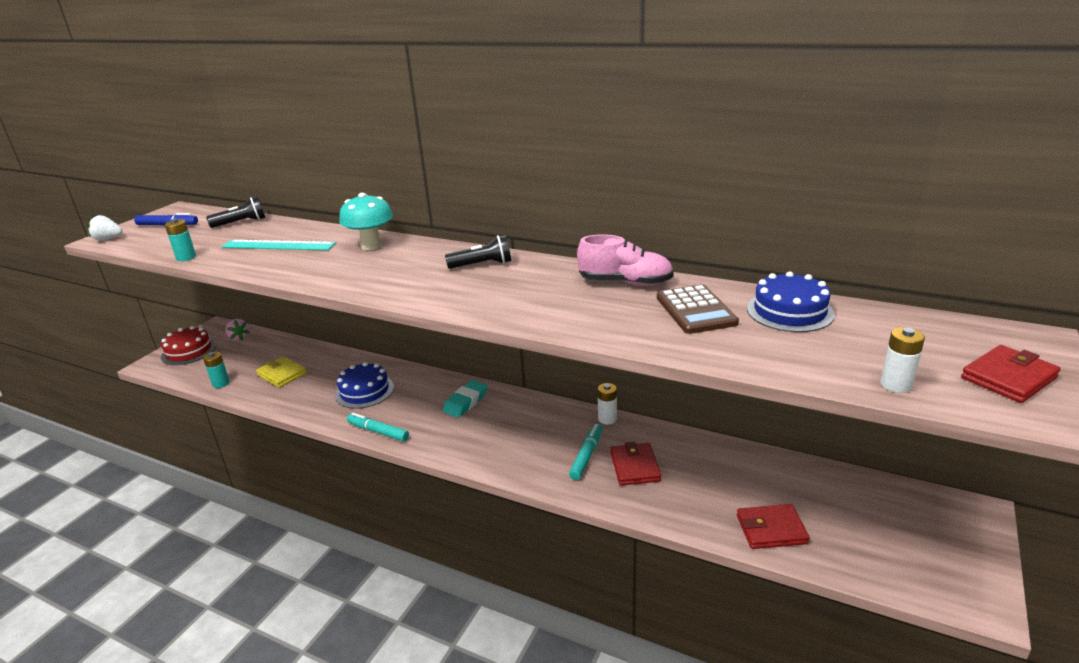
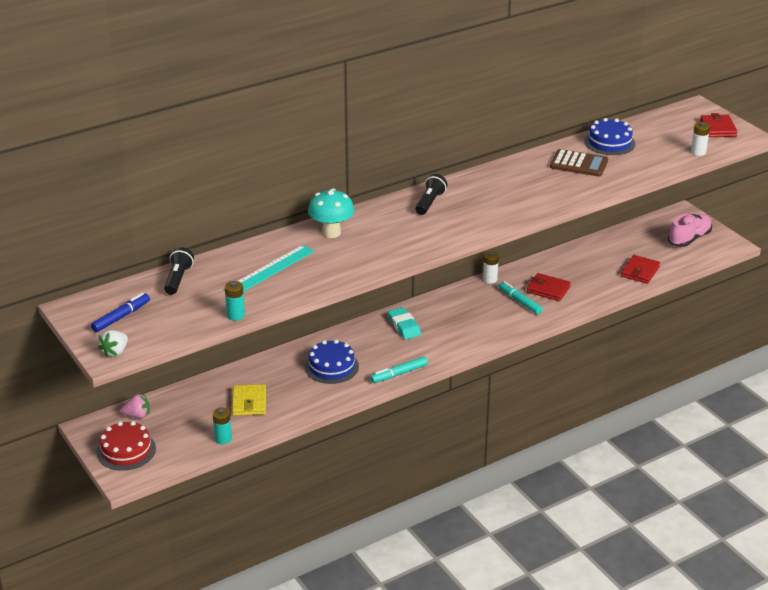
camera: 60 degrees left, 5 degrees up
yellow wallet [256,356,307,388] -> yellow wallet turned 75 degrees counterclockwise [232,384,266,416]
pink shoe [577,234,674,286] -> pink shoe moved to [668,214,712,247]

